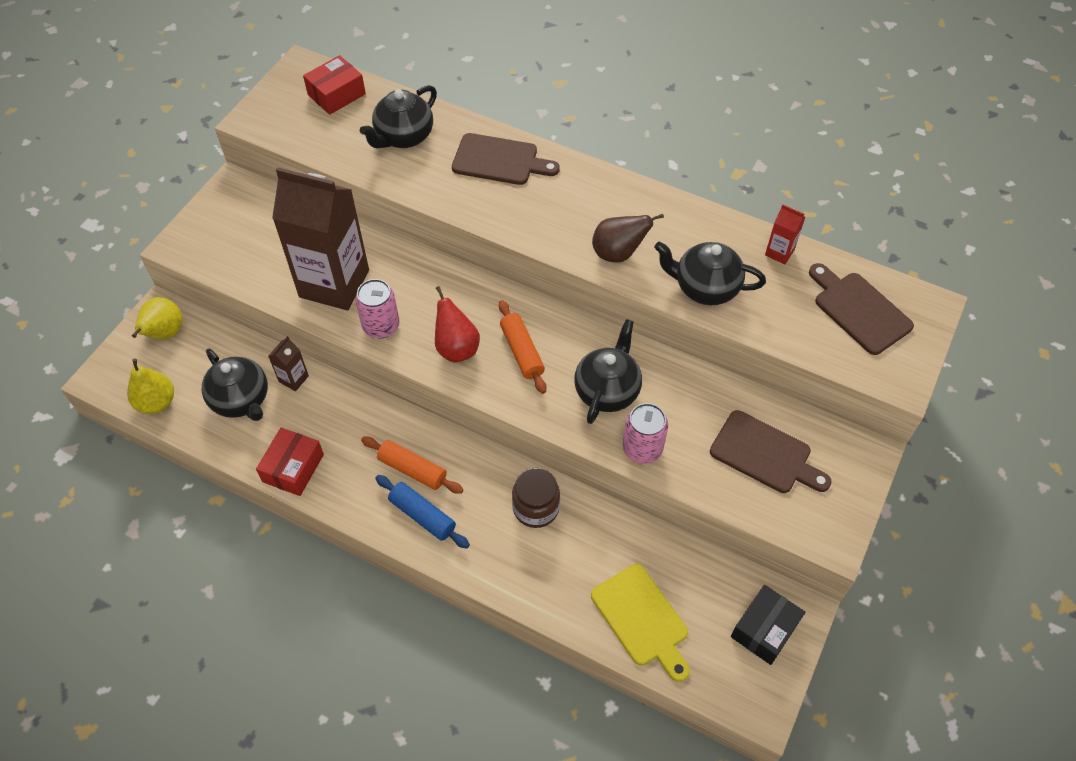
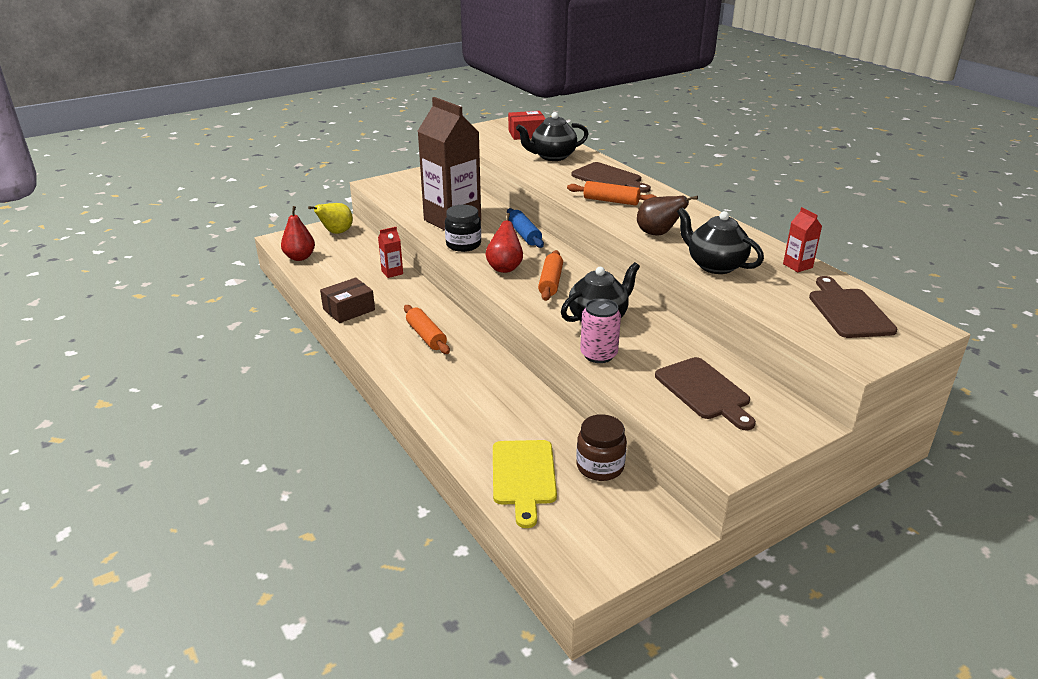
camera: 30 degrees right, 25 degrees down
yellow pear [127,359,174,414] -> red pear [281,206,315,261]
black teapot [202,348,268,421] -> none
red box [256,427,324,496] -> brown box [320,278,375,323]
brown carton [268,336,309,391] -> red carton [378,227,403,278]
pink can [355,279,400,338] -> black jar [445,205,481,252]
blue rolling pin [375,475,470,549] -> blue rolling pin moved to [507,208,544,248]
brown jar [512,468,560,528] -> brown jar moved to [576,414,627,481]
black box [731,585,805,665] -> none
none -> orange rolling pin [567,181,656,206]

